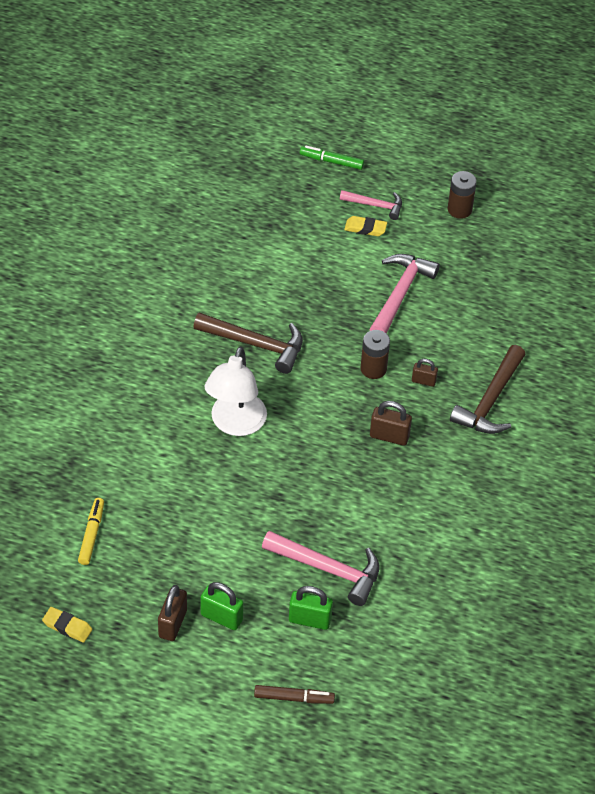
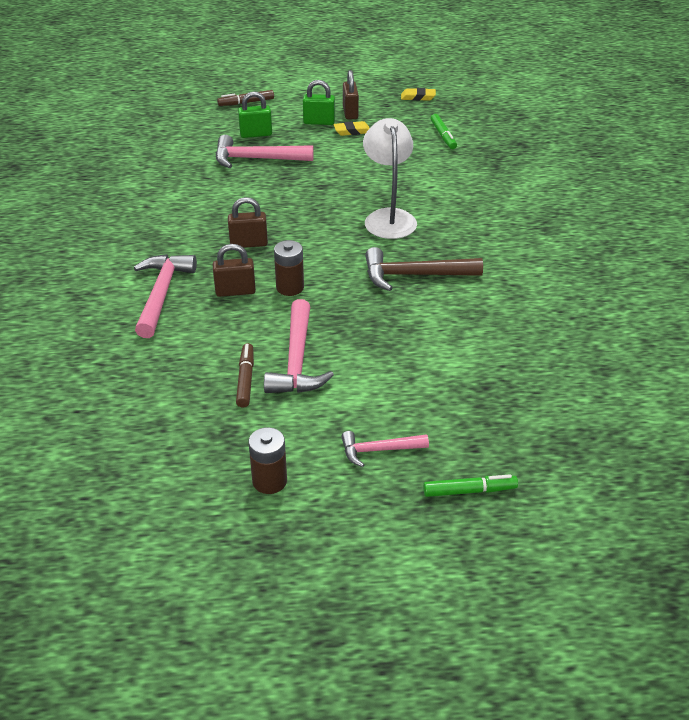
camera: 160 degrees right, 10 degrees down
yellow marker [78,498,104,565] -> green marker [430,114,457,149]
yellow eraser [344,216,387,236] -> yellow eraser moved to [334,121,370,136]
brown padlock [412,359,438,387] -> brown padlock [213,244,256,297], size x1.58
brown hammer [450,345,526,434] -> pink hammer [134,254,197,338]
none -> brown marker [236,343,254,408]

